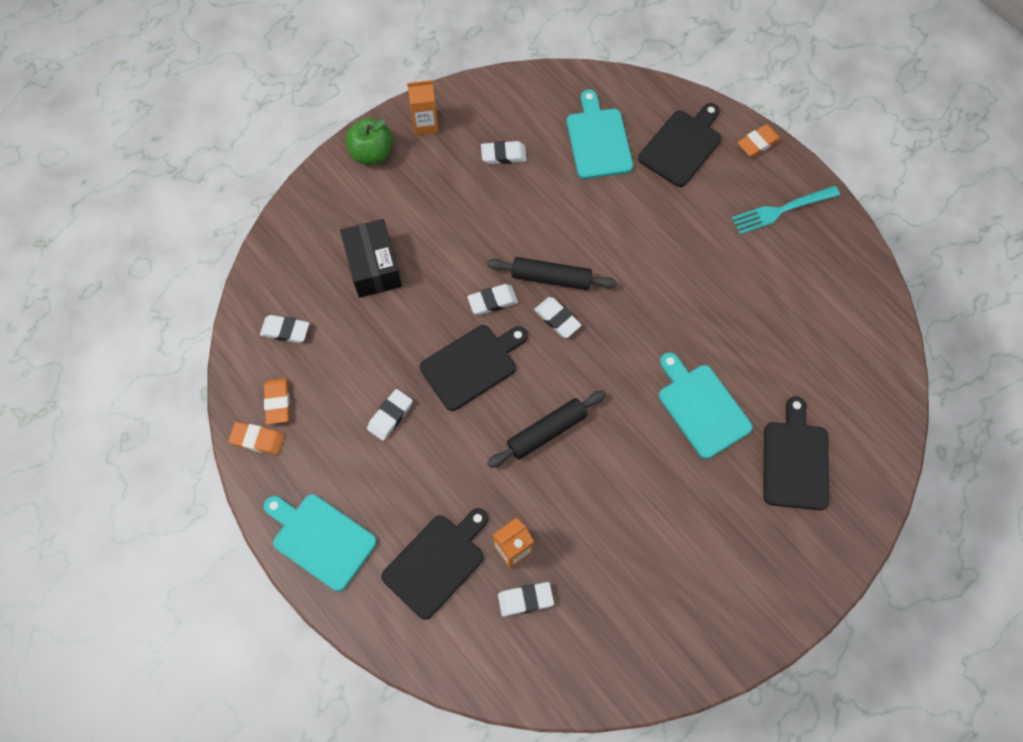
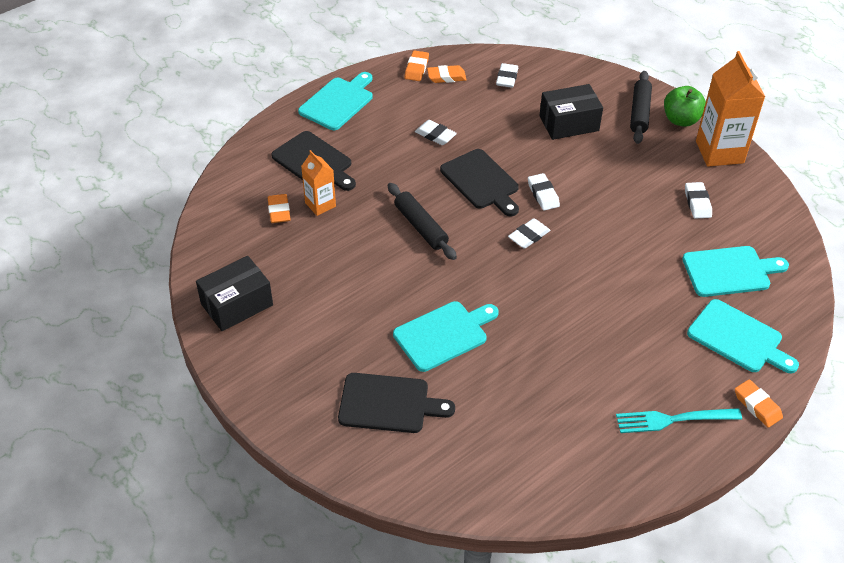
camera: 90 degrees right, 20 degrees down
orange carton [407,80,438,135] -> orange carton [696,51,765,166], size x1.78
black rolling pin [487,257,617,290] -> black rolling pin moved to [630,71,652,144]
white eraser [498,582,554,616] -> orange eraser [267,194,291,223]
black cutting board [638,103,721,187] -> turquoise cutting board [687,299,799,373]
turquoise fork [731,186,840,234] -> turquoise fork turned 75 degrees counterclockwise [616,408,742,433]
none -> black box [196,256,273,331]

